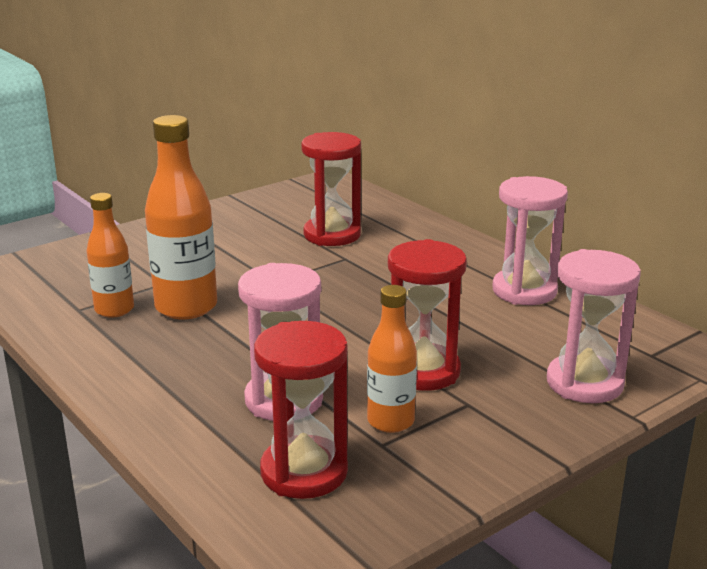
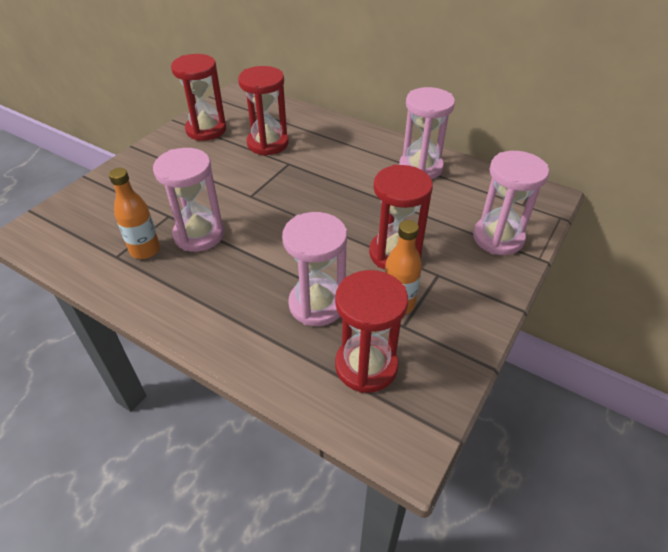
camera: 20 degrees left, 20 degrees up
orange bottle [145,115,217,319] -> pink hourglass [153,148,224,252]
none -> red hourglass [171,54,226,141]

